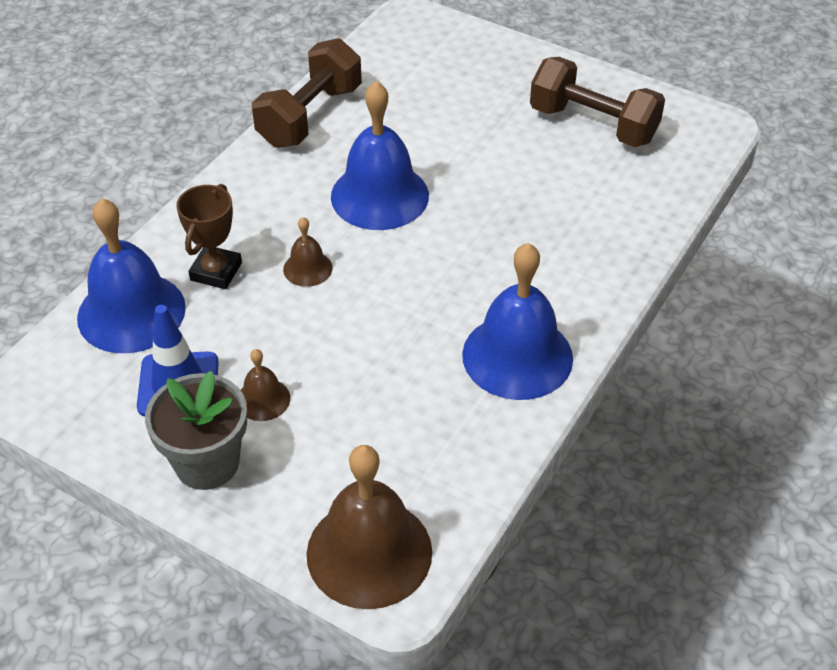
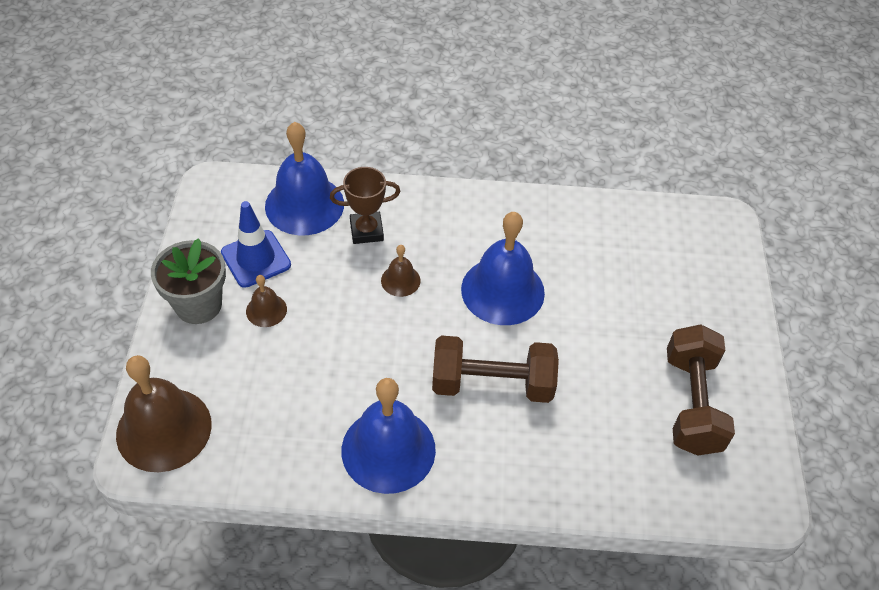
camera: 60 degrees right, 5 degrees up
brown dumbbell [252,38,362,148] -> brown dumbbell moved to [432,336,559,403]

